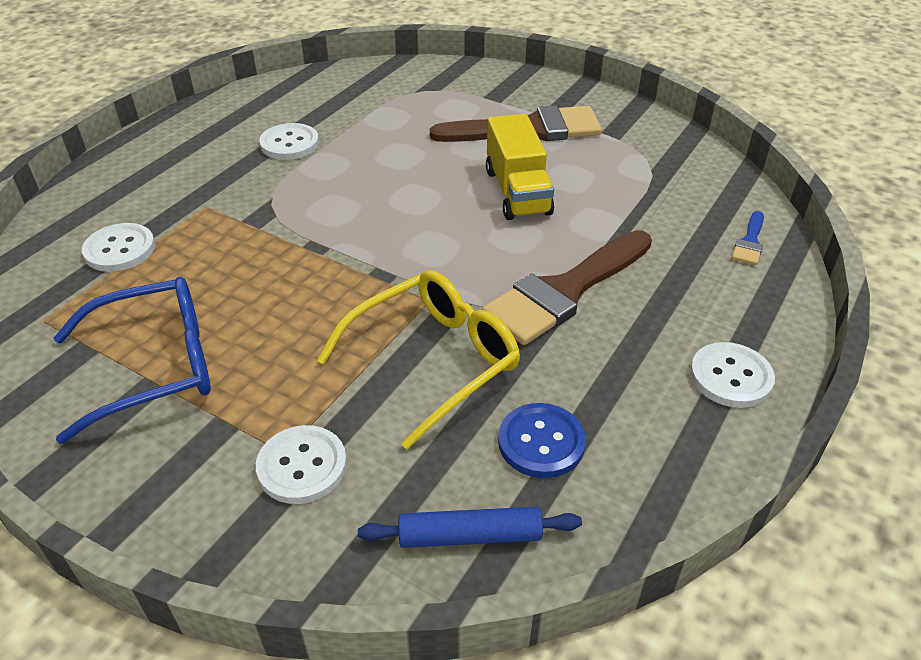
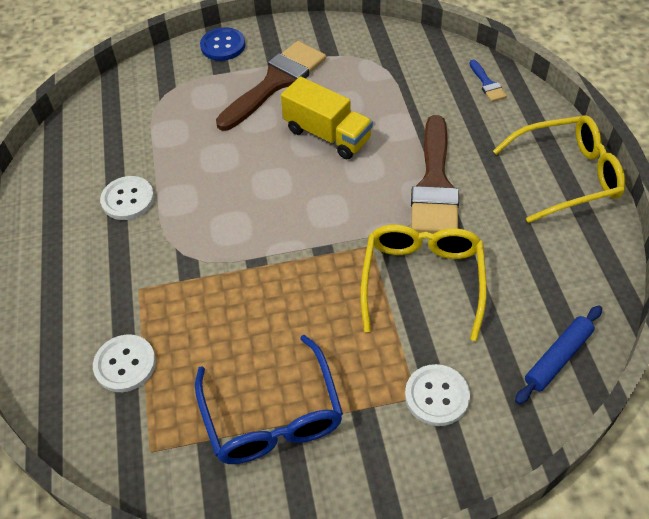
camera: 40 degrees left, 10 degrees up
blue glasses [54,277,211,444] -> blue glasses turned 135 degrees clockwise [195,335,343,464]
blue button [498,403,586,478] -> blue button moved to [200,27,245,61]
white button [690,342,775,408] -> yellow glasses [493,115,625,223]

